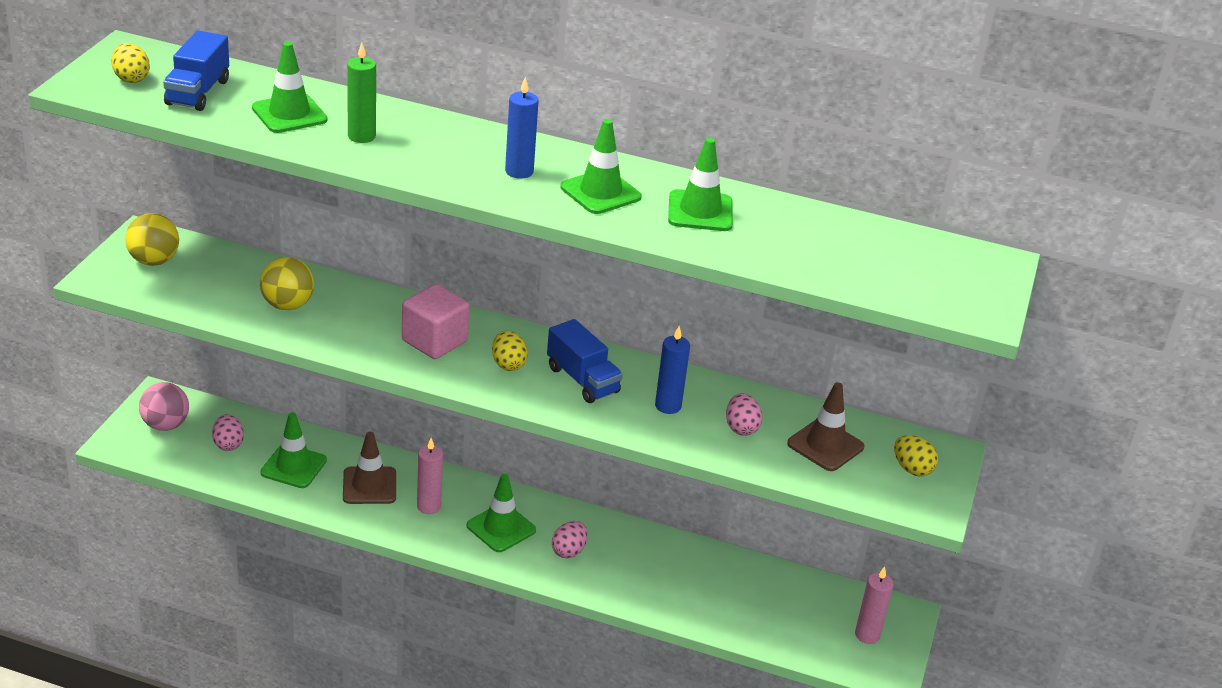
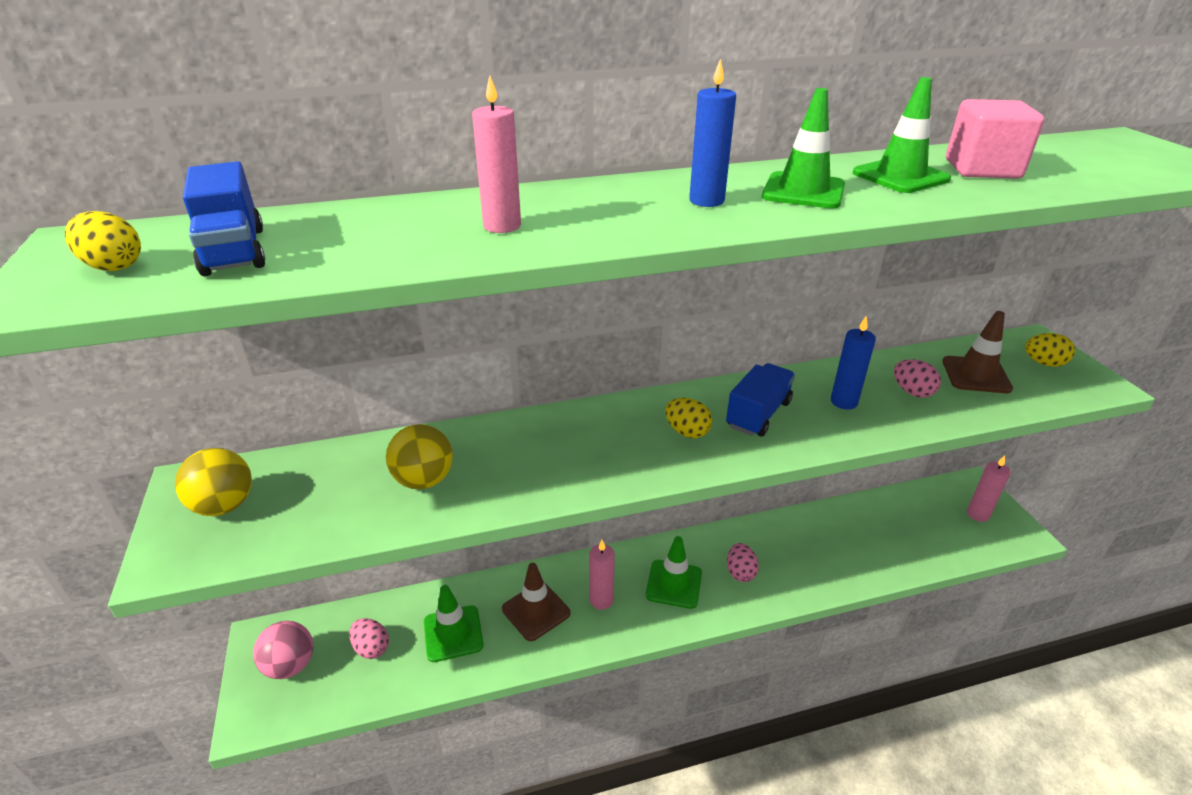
camera: 30 degrees left, 0 degrees up
green traffic cone [252,42,327,133] -> none
green candle [347,43,376,143] -> pink candle [472,76,521,233]
pink cube [402,284,469,359] -> pink cube moved to [946,99,1044,179]
blue truck [547,319,623,403] -> blue truck turned 75 degrees counterclockwise [726,363,795,436]

